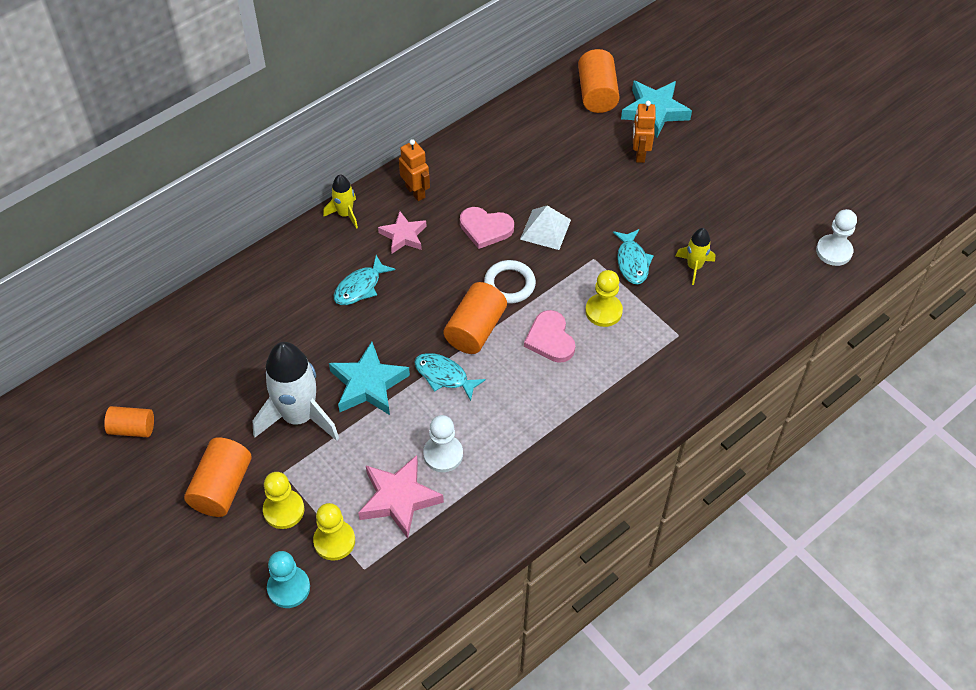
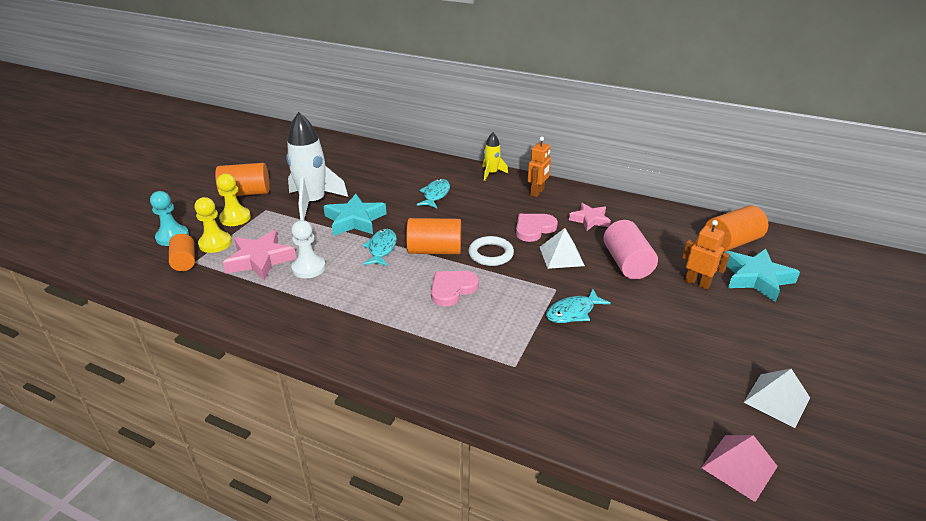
camera: 65 degrees right, 20 degrees down
orange cylinder [104,406,154,437] -> orange cylinder moved to [169,234,195,271]
turquoise fish [334,255,396,305] -> turquoise fish turned 90 degrees clockwise [417,179,450,208]
pink star [378,211,427,254] -> pink star moved to [569,203,611,231]
pink heart [460,207,514,249] -> pink heart turned 60 degrees clockwise [516,214,558,242]
yellow pawn [585,270,623,327] -> none
orange robot [633,101,656,163] -> orange robot turned 60 degrees clockwise [682,220,730,290]
yellow rocket [676,228,715,285] -> none
white pawn [816,209,857,266] -> pink pyramid [701,435,778,502]
none -> pink cylinder [603,220,658,279]
none -> white pyramid [744,369,810,428]

